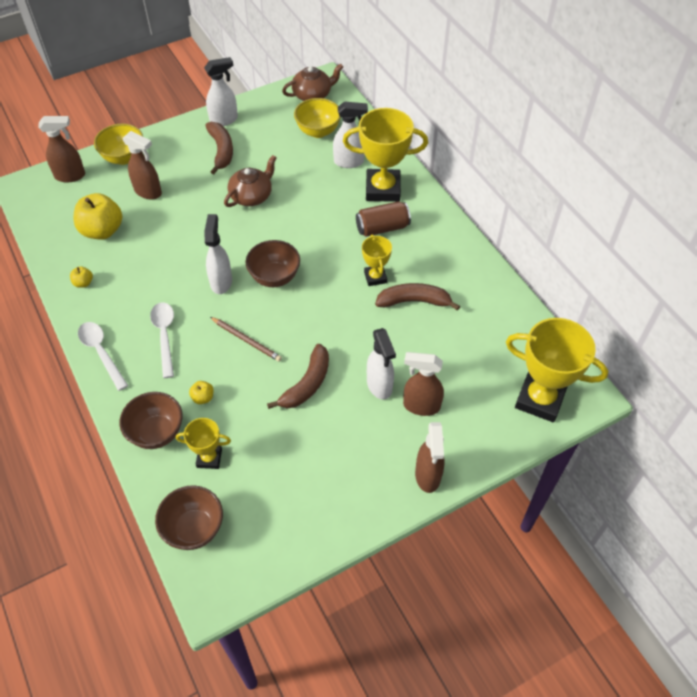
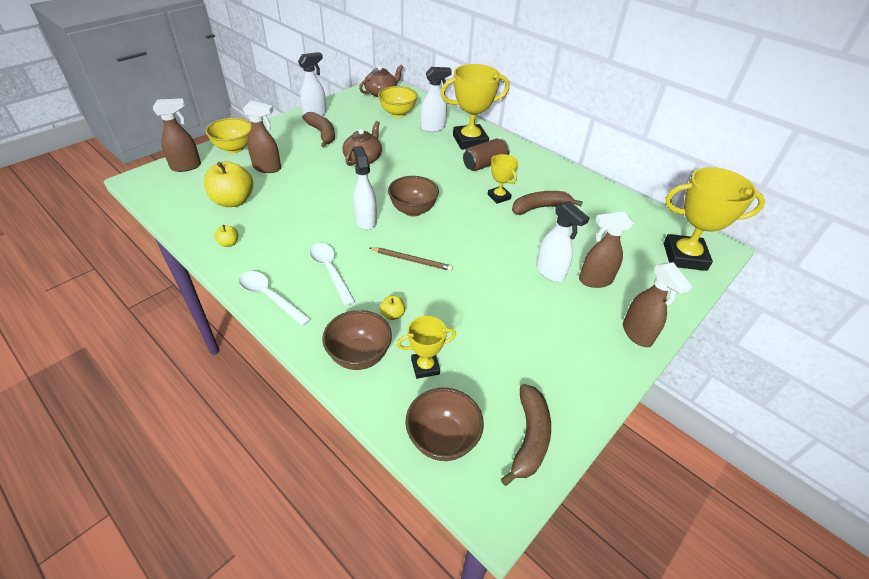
camera: 20 degrees left, 10 degrees down
brown banana [267,344,329,409] -> brown banana moved to [501,384,551,486]

